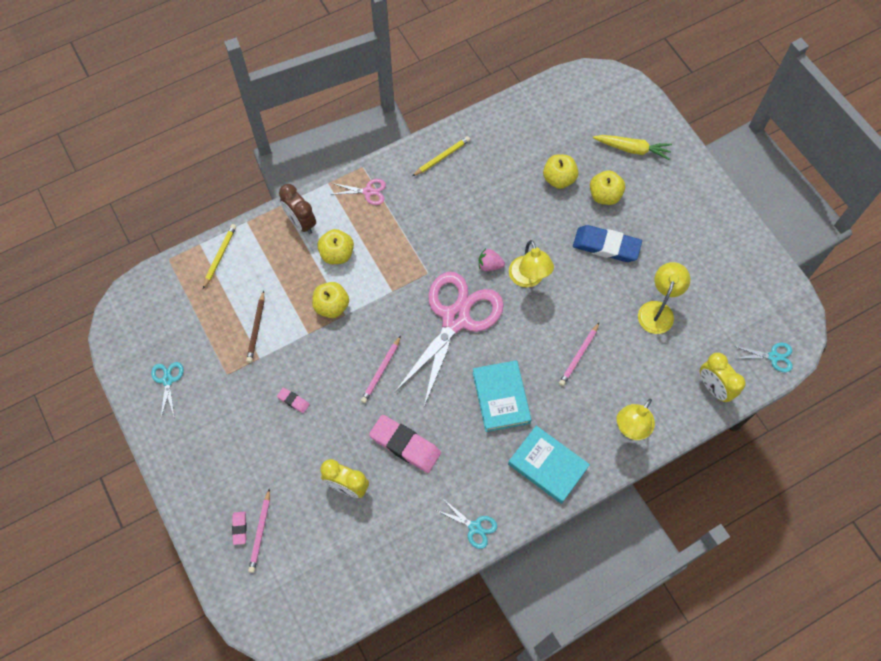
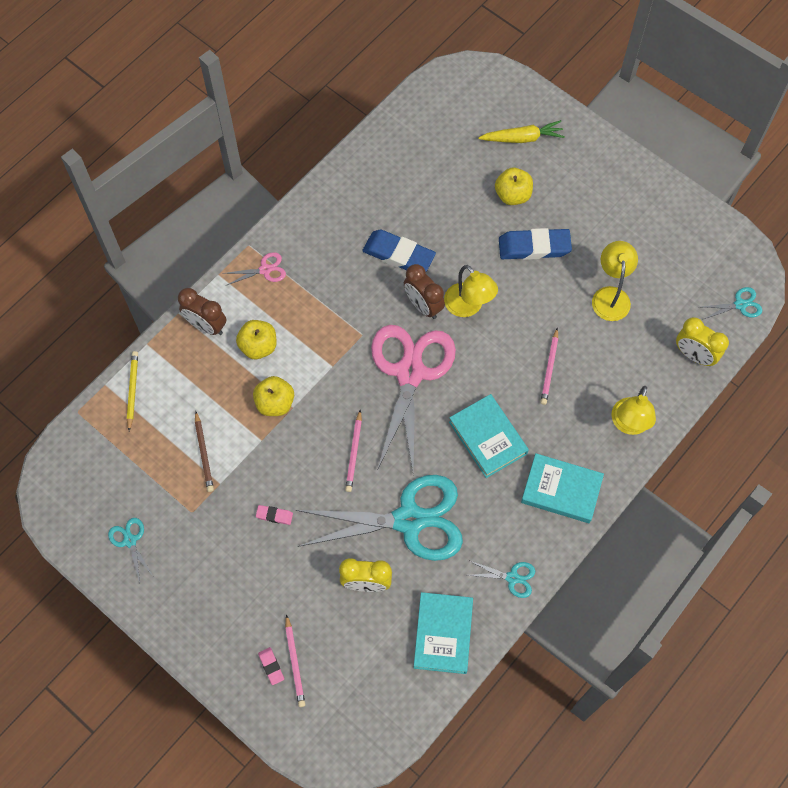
camera: 20 degrees left, 0 degrees up
pink eraser [369,415,441,473] -> turquoise scissors [296,475,463,561]
yellow pencil [412,136,470,176] -> none
pink strawberry [479,248,505,271] -> brown clock [404,264,445,319]
yellow apple [543,154,578,189] -> none
none -> blue eraser [362,230,436,272]
none -> turquoise book [414,592,473,674]

